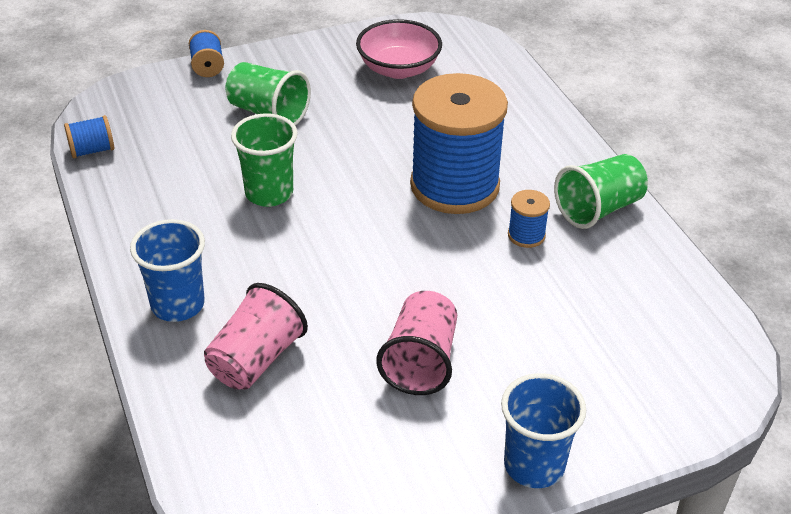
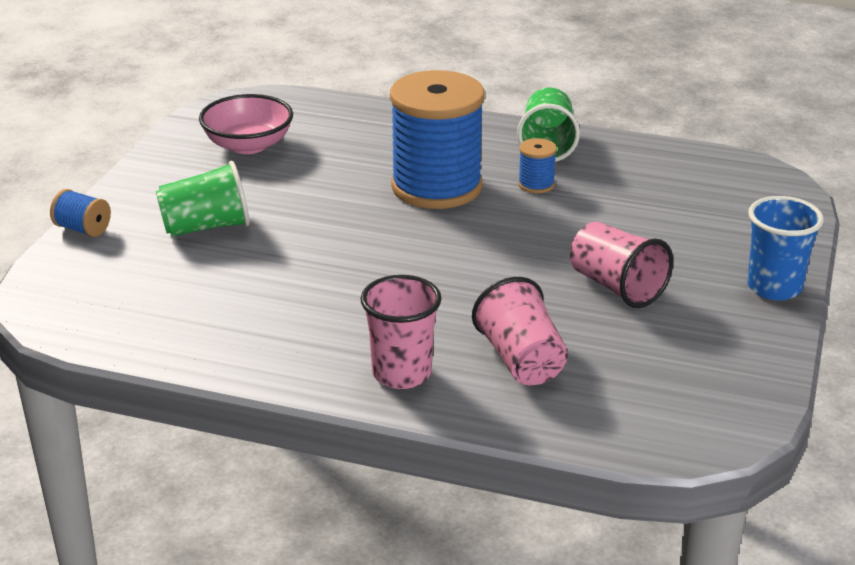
camera: 50 degrees left, 10 degrees down
blue spool [64,115,114,158] -> none
blue cup [130,219,205,322] -> pink cup [361,275,442,389]
green cup [231,113,298,207] -> none

